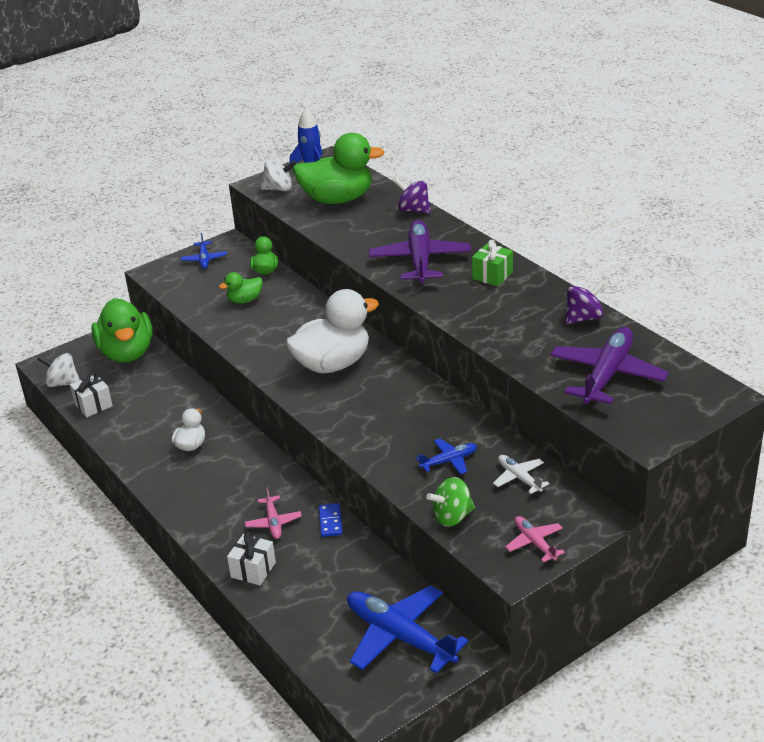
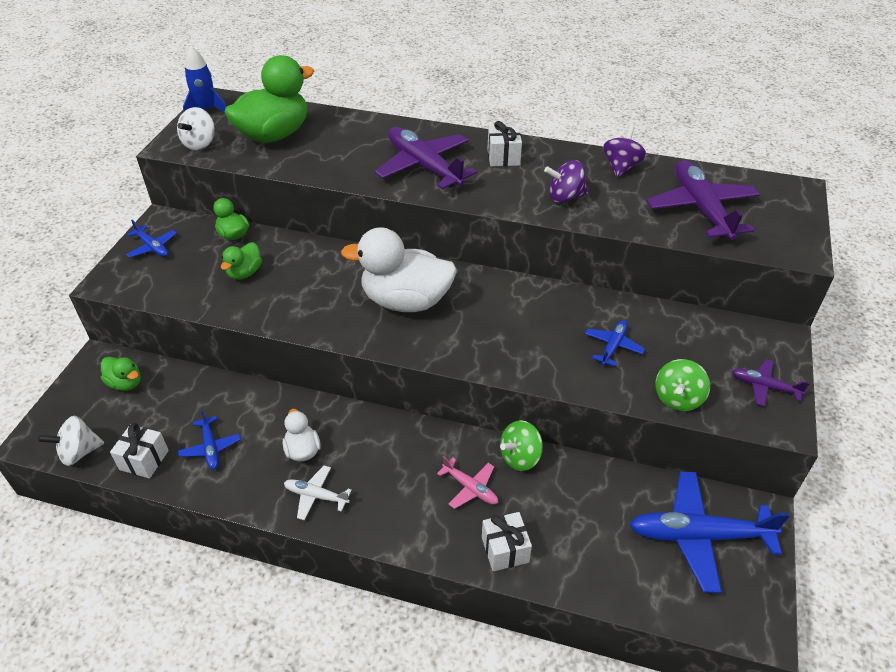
camera: 40 degrees left, 10 degrees up
green duck [91,298,153,362] -> green duck [101,357,141,391], size x0.48
white spinning top [260,159,296,191] -> white spinning top turned 150 degrees clockwise [177,107,215,151]
white duck [286,289,379,373] -> white duck turned 105 degrees counterclockwise [341,227,457,312]
blue domino [319,503,343,537] -> green spinning top [500,420,543,471]
purple spinning top [394,178,431,214] -> purple spinning top moved to [544,160,588,203]
green gift [472,240,513,287] -> white gift [487,121,522,166]
white plane [493,455,549,494] -> white plane moved to [284,466,352,520]
pink plane [505,516,565,563] -> purple plane [732,359,810,406]
none -> blue plane [178,409,241,470]

